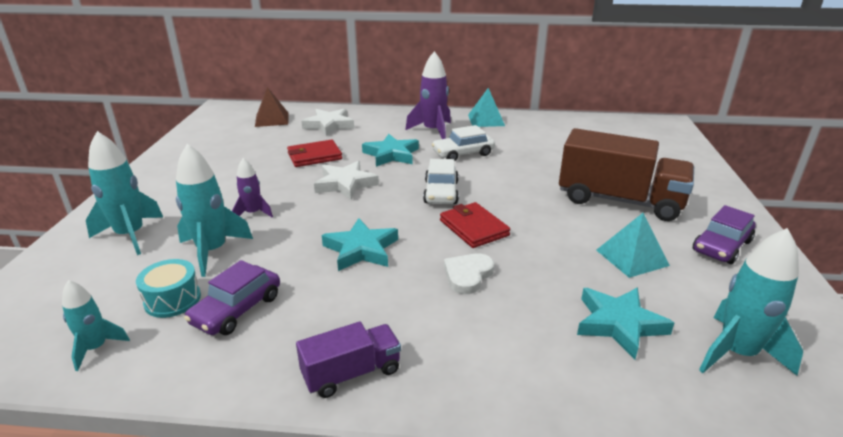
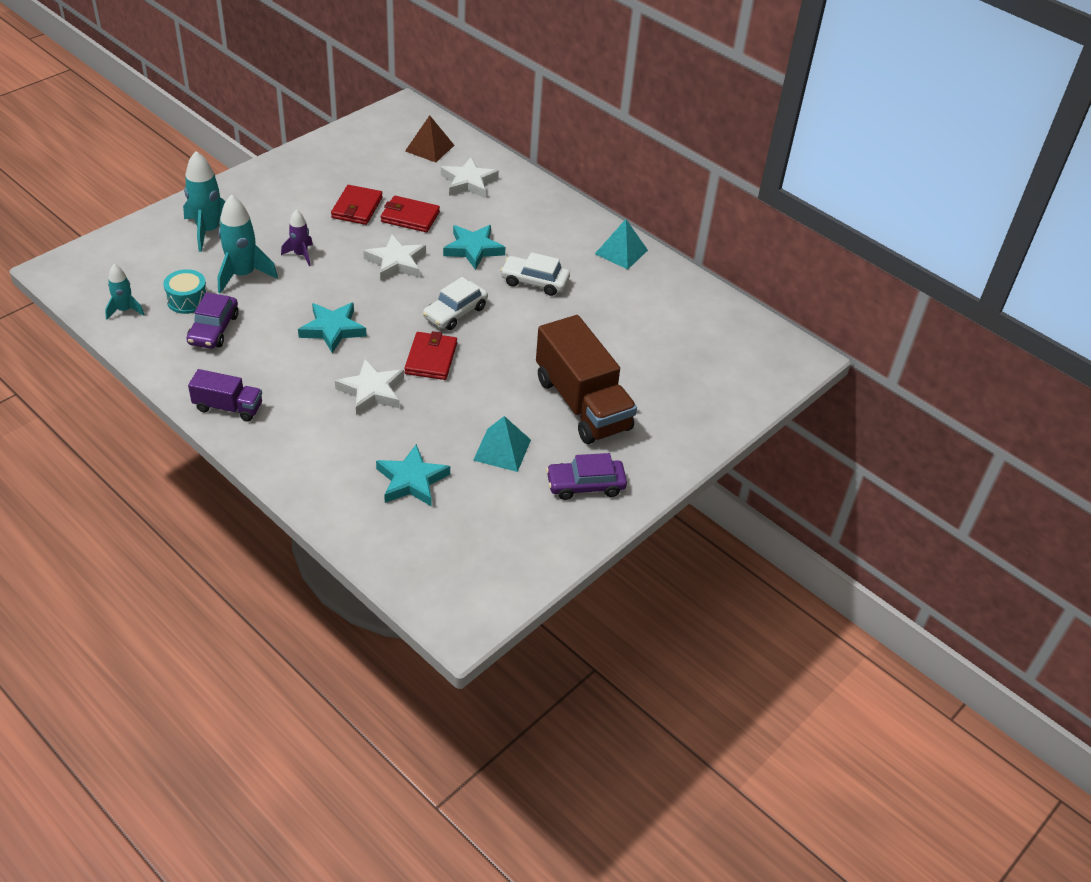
camera: 35 degrees right, 15 degrees up
purple car [184,260,280,335] -> purple car turned 60 degrees counterclockwise [187,292,239,349]
purple rocket [405,51,451,139] -> none
white heart [444,253,494,294] -> white star [335,359,404,415]
turquoise rocket [699,228,803,376] -> none
none -> red wallet [331,185,383,225]

